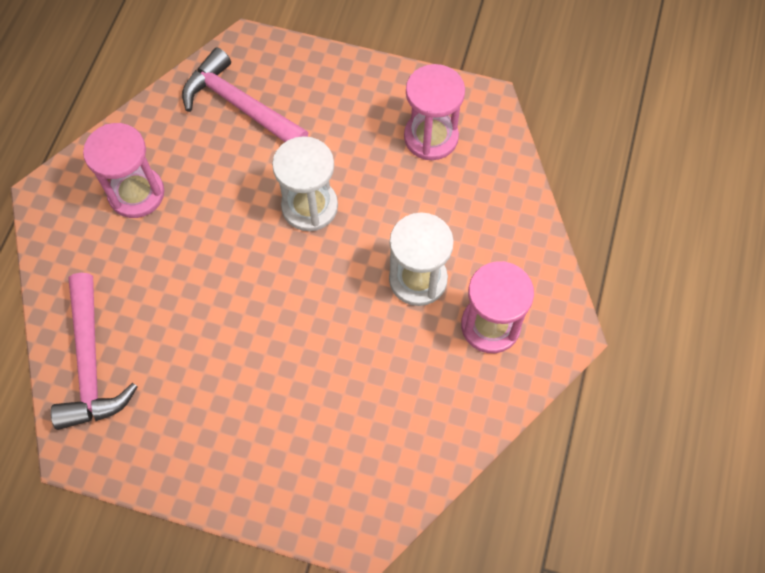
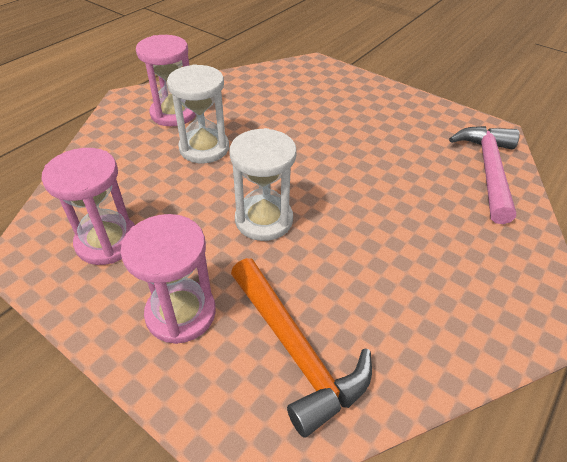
camera: 160 degrees left, 20 degrees down
pink hourglass [83,123,165,218] -> pink hourglass moved to [120,214,216,344]
pink hammer [182,48,308,142] -> orange hammer [231,258,372,438]

